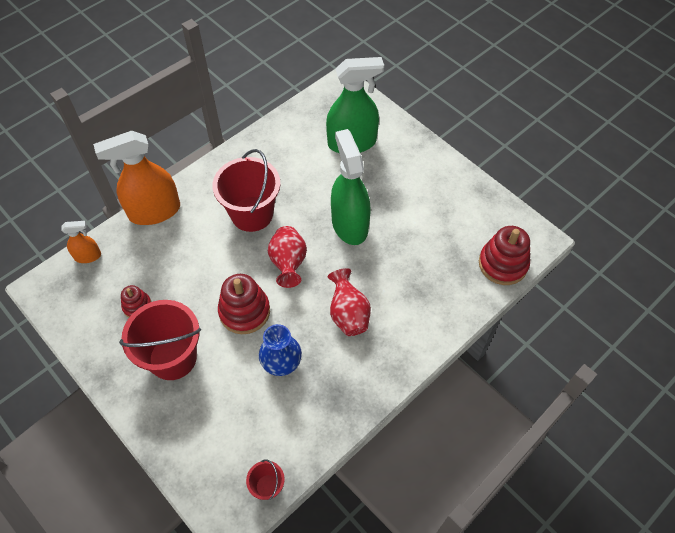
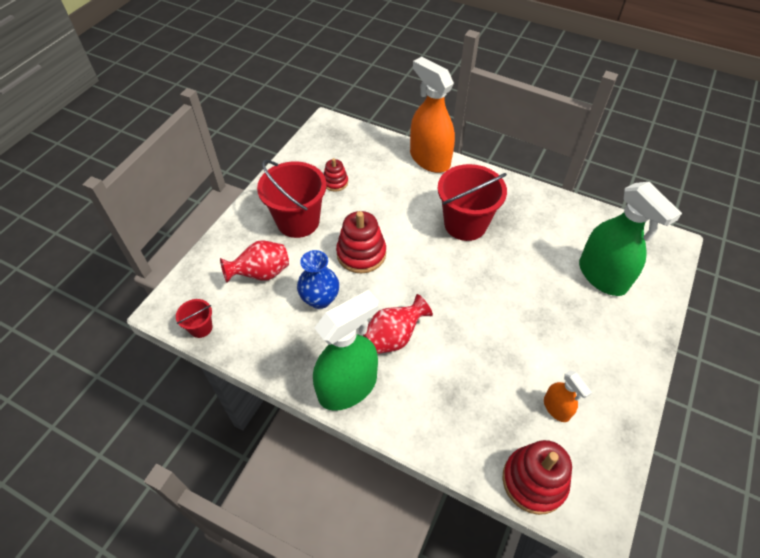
camera: 70 degrees right, 5 degrees down
orange spray bottle [61,221,101,263] -> orange spray bottle moved to [544,370,592,422]
red vase [268,226,307,288] -> red vase moved to [220,240,289,283]
green spray bottle [331,129,371,245] -> green spray bottle moved to [313,290,379,411]

